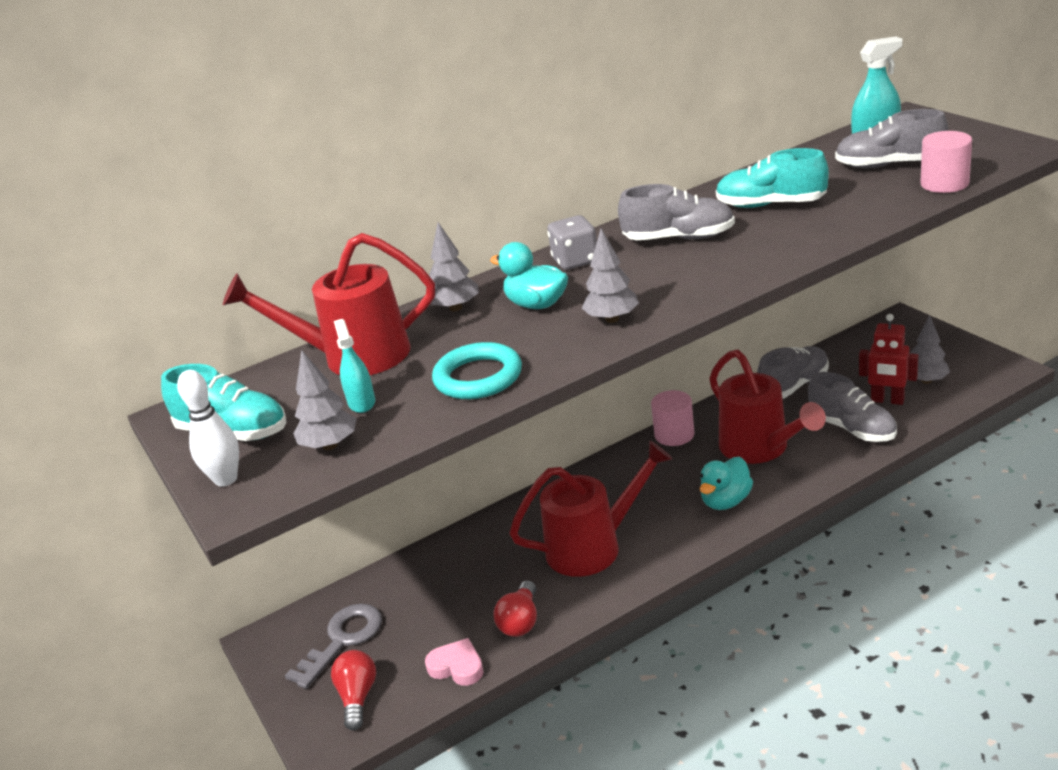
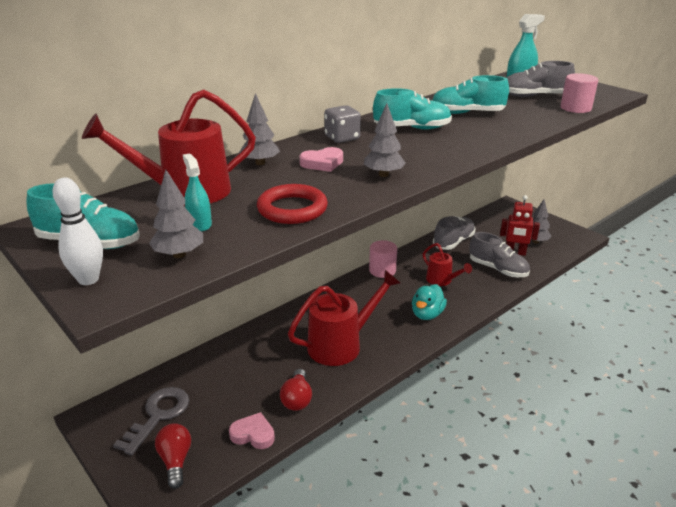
camera: 15 degrees left, 0 degrees up
turquoise ring [432,342,522,399] -> red ring [257,184,328,224]
turquoise duck [490,242,568,309] -> pink heart [300,147,343,172]
grey shoe [618,184,735,240] -> turquoise shoe [373,88,452,130]
red watering can [709,349,826,464] -> red watering can [423,243,472,286], size x0.56

